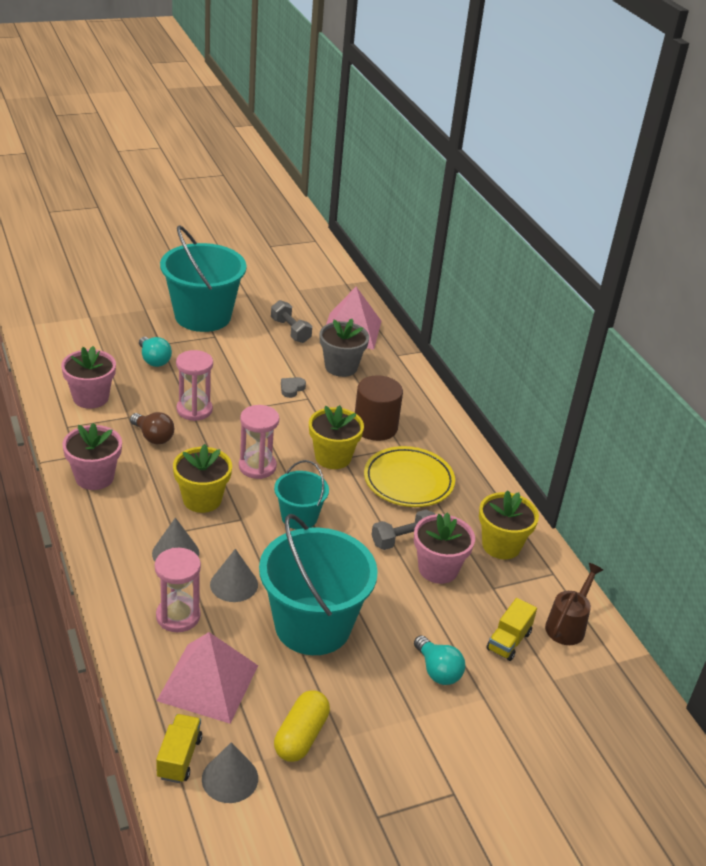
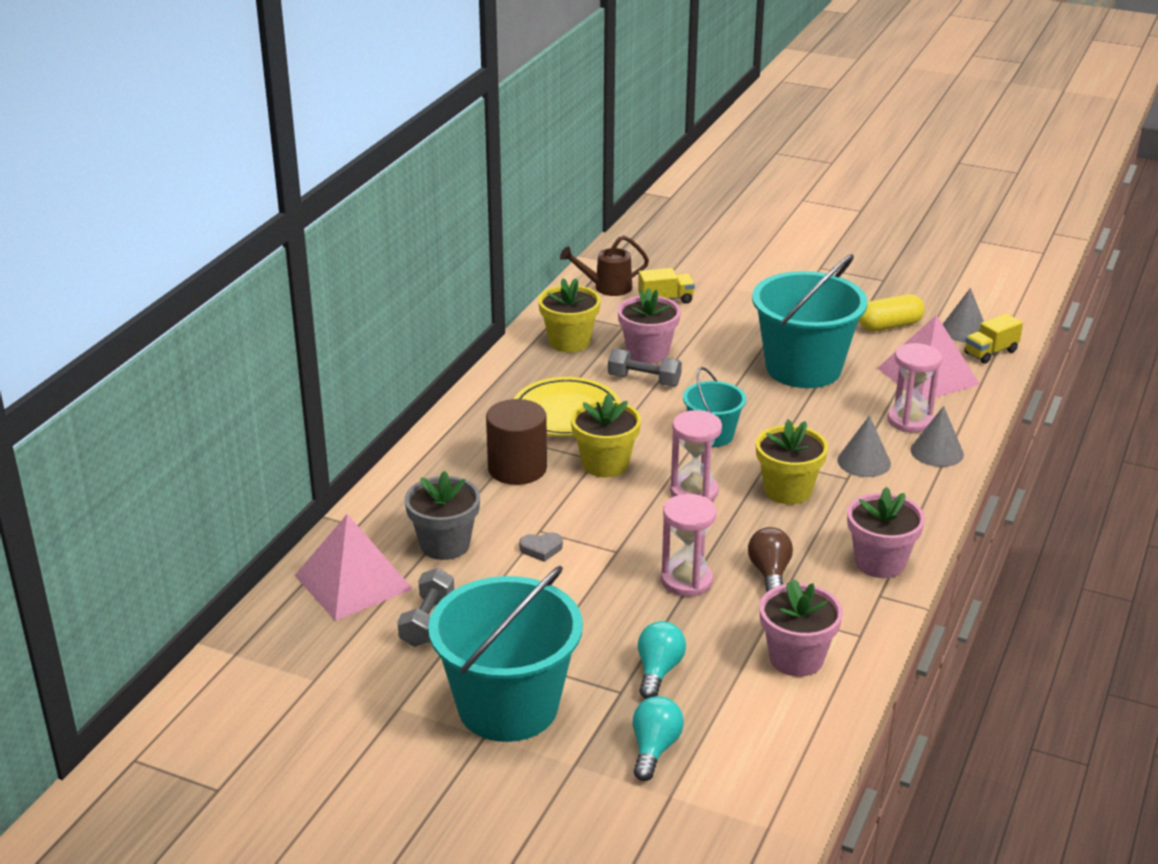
camera: 130 degrees left, 5 degrees down
grey cone [210,549,258,602] -> grey cone moved to [911,406,964,467]
turquoise light bulb [414,635,465,685] -> turquoise light bulb moved to [633,696,684,781]

